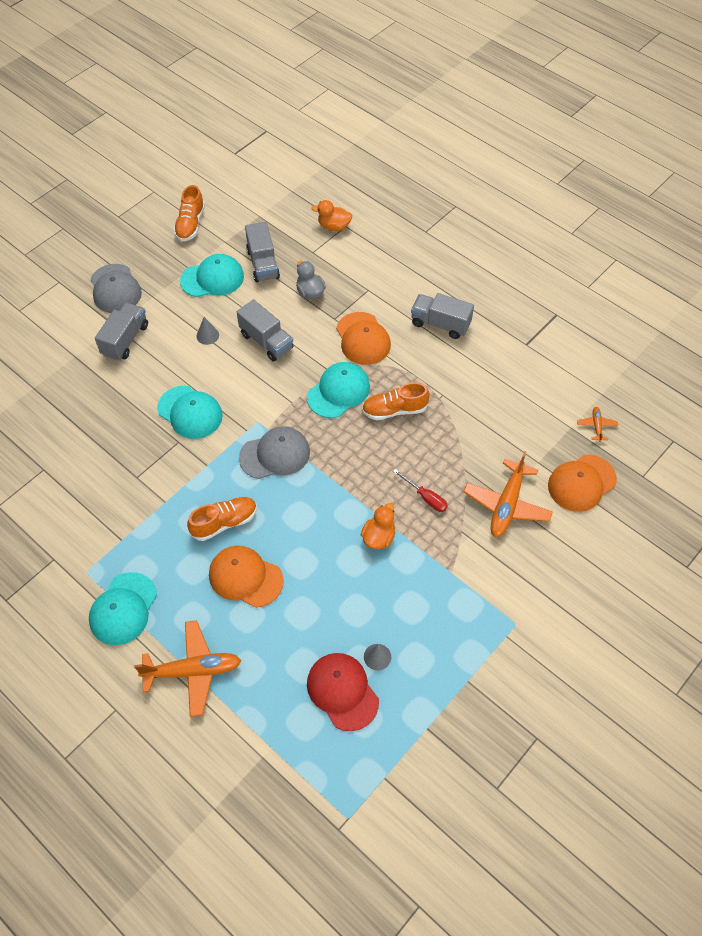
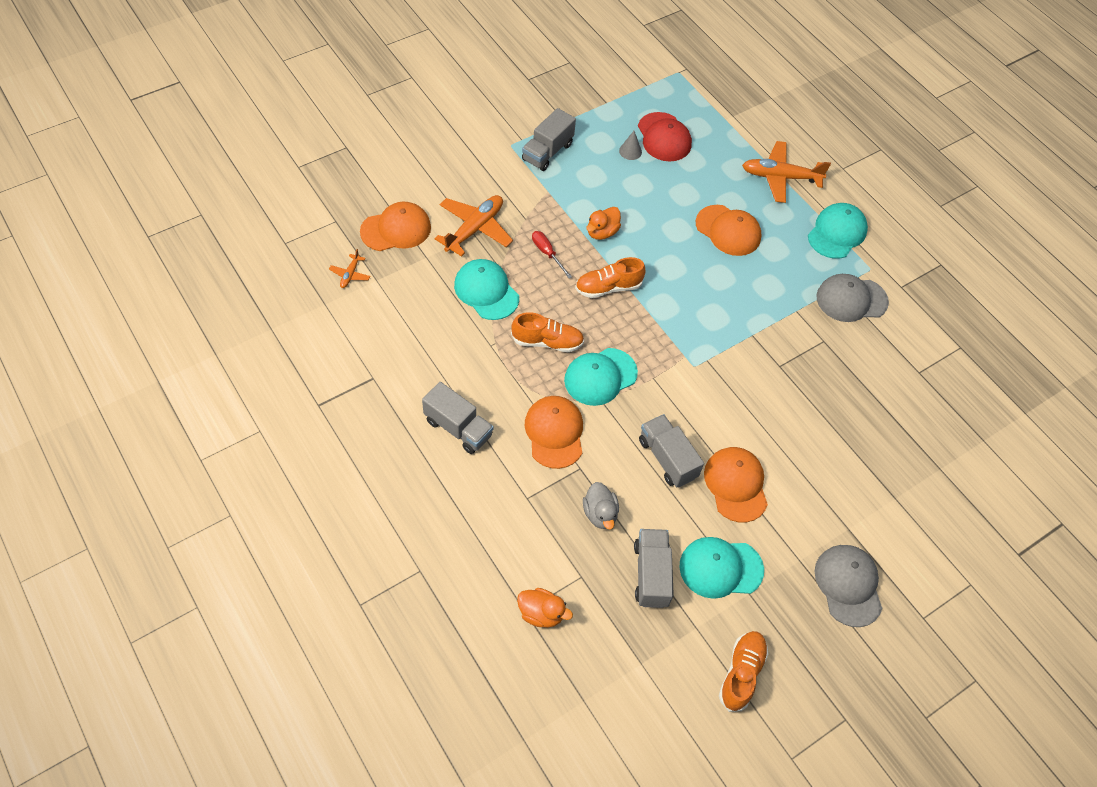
camera: 170 degrees left, 0 degrees up
grey truck [95,303,148,361] -> grey truck moved to [522,108,576,171]
turquoise cap [157,386,223,439] -> turquoise cap moved to [454,259,519,320]
orange shoe [187,497,257,541] -> orange shoe moved to [575,257,646,298]
grey cone [196,317,219,345] -> orange cap [704,447,768,523]
grey cap [239,426,310,479] -> grey cap moved to [816,274,889,322]

